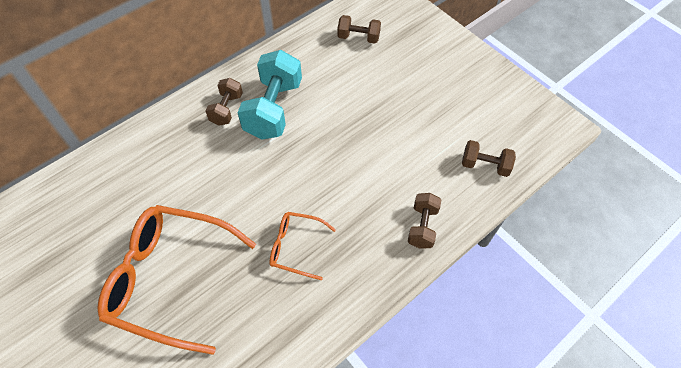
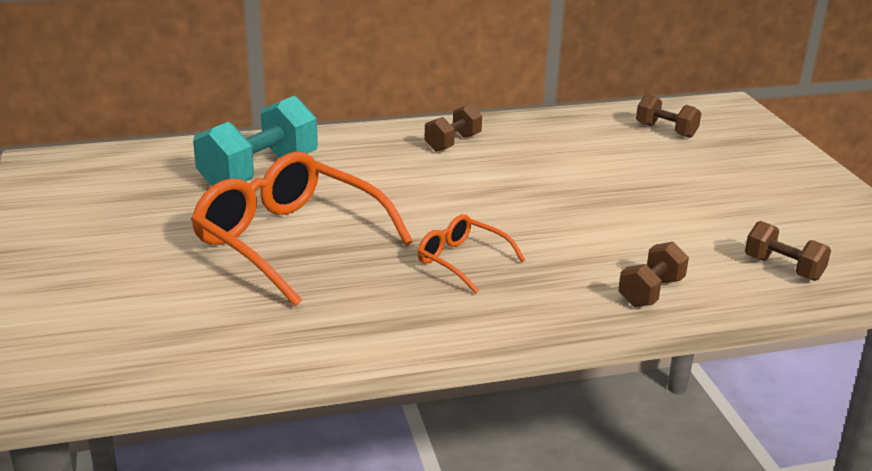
camera: 25 degrees right, 30 degrees down
turquoise dumbbell [237,50,302,140] -> turquoise dumbbell moved to [193,96,318,186]

